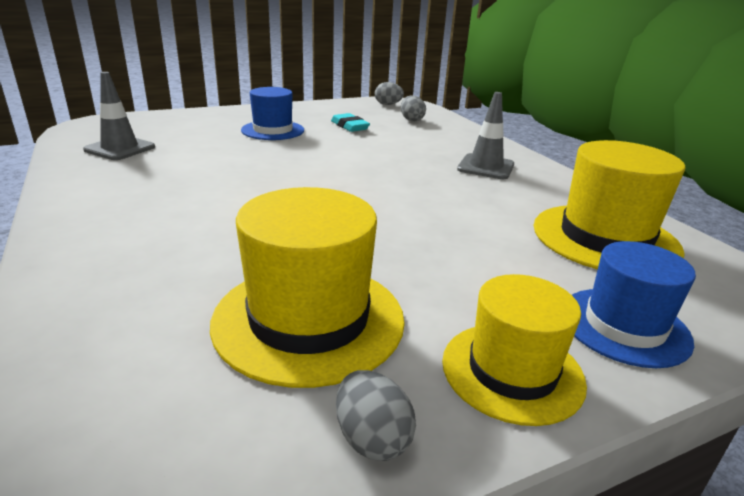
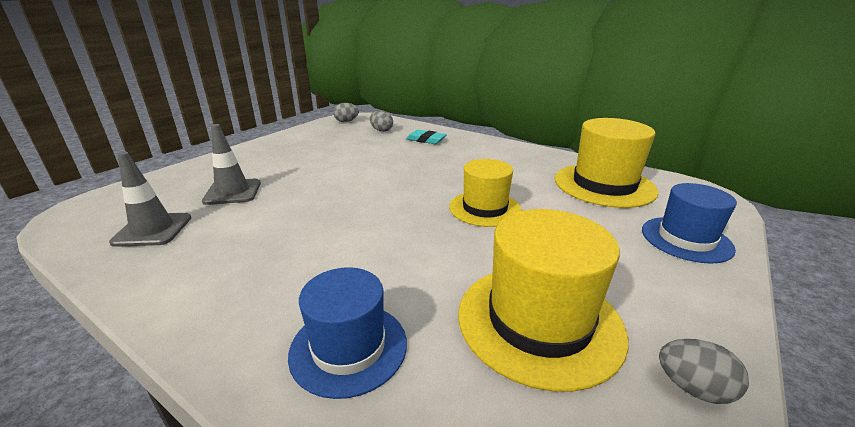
camera: 30 degrees left, 0 degrees up
blue hat [241,87,304,140] -> blue hat moved to [288,267,407,399]
turquoise eraser [331,113,370,132] -> turquoise eraser moved to [406,130,447,144]
yellow hat [442,274,587,426] -> yellow hat moved to [449,159,522,227]
grey traffic cone [457,92,514,179] -> grey traffic cone moved to [202,124,261,205]

